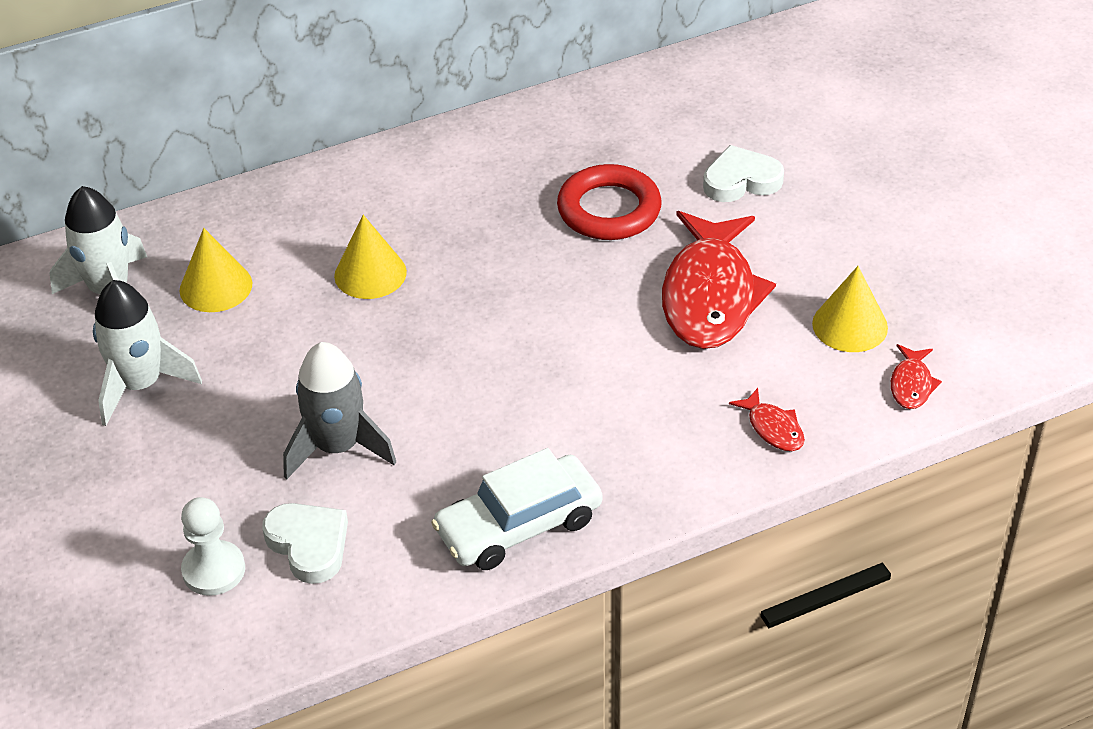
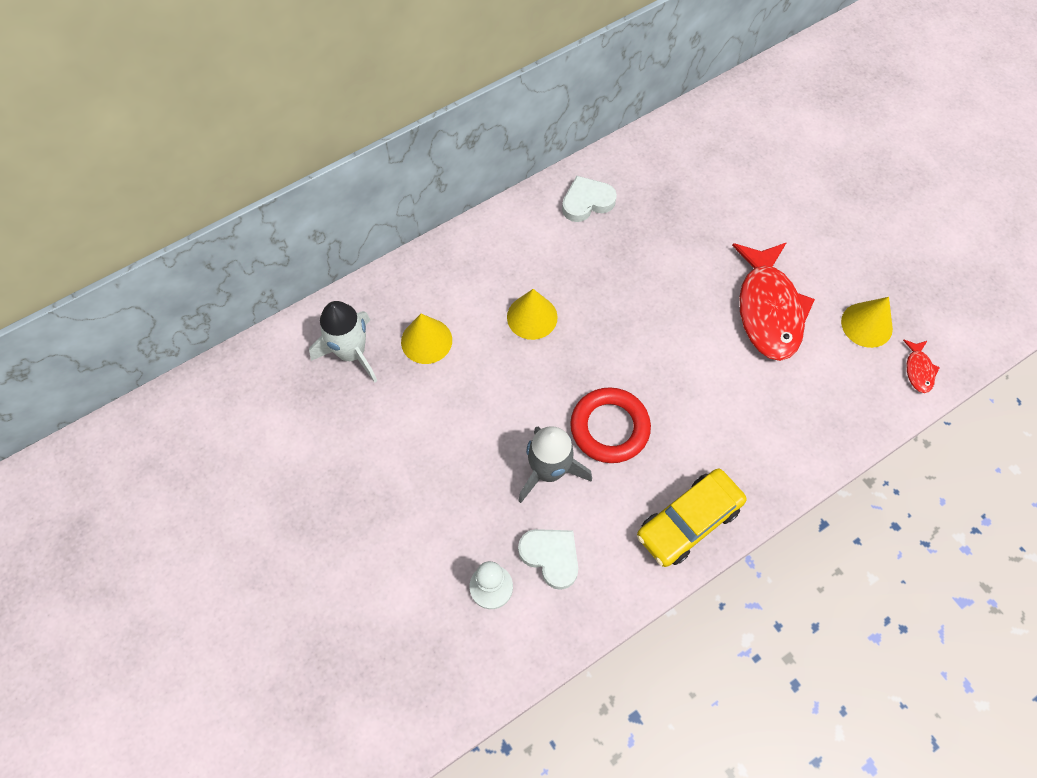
camera: 10 degrees left, 20 degrees up
white rocket [93,280,202,426] -> none
white car [431,448,602,570] -> yellow car [637,469,747,567]
red ring [557,164,662,240] -> red ring moved to [570,387,651,463]
white heart [703,145,784,202] -> white heart moved to [562,176,617,222]
red fish [729,388,805,451] -> none

